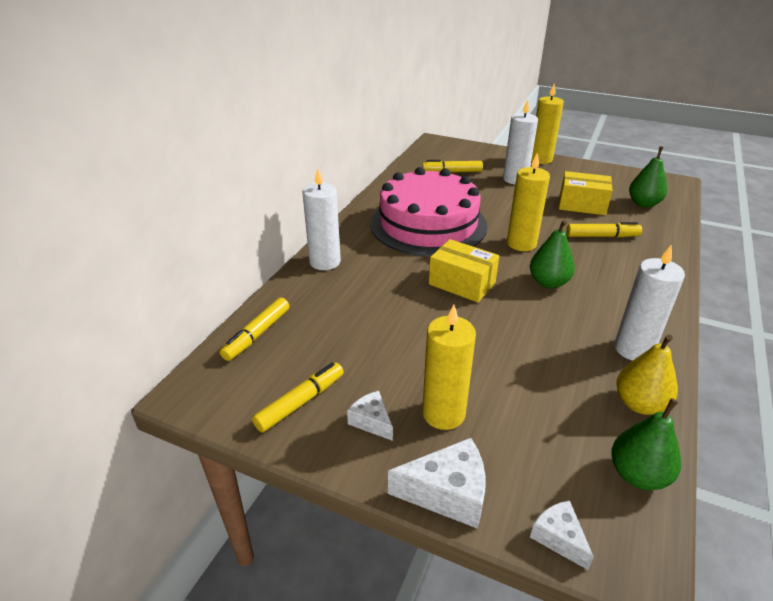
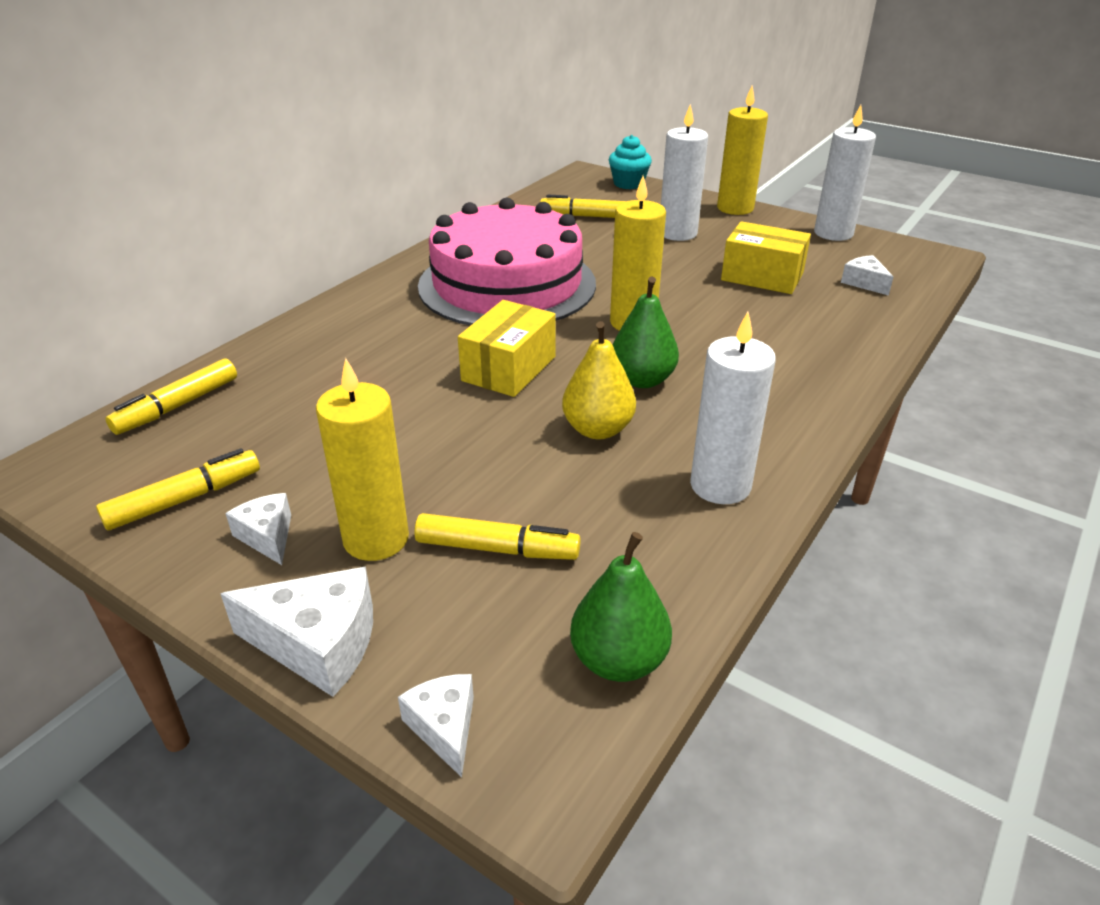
camera: 10 degrees right, 0 degrees up
white candle [303,169,341,270] -> white candle moved to [814,105,876,241]
yellow box [429,239,499,302] -> yellow box turned 75 degrees clockwise [458,300,556,397]
yellow marker [566,222,642,238] -> yellow marker moved to [414,513,581,560]
yellow pear [616,335,678,415] -> yellow pear moved to [562,321,636,439]
green pear [629,146,667,208] -> white cheese [841,255,893,296]
none -> turquoise cupcake [609,135,652,189]

